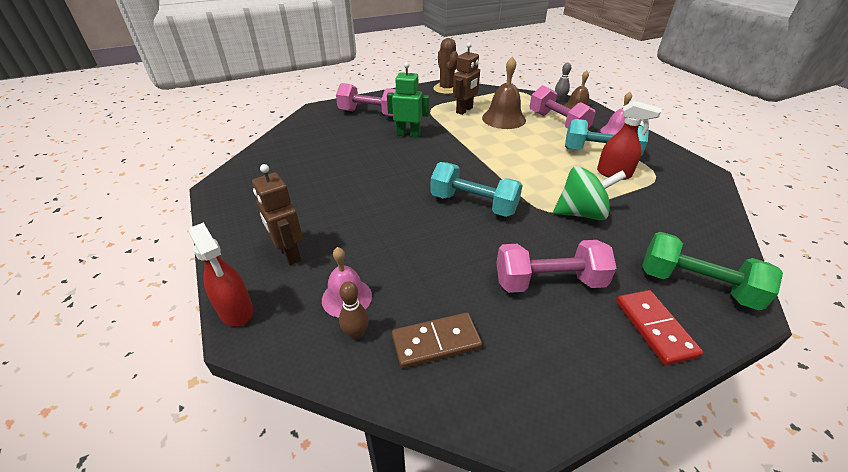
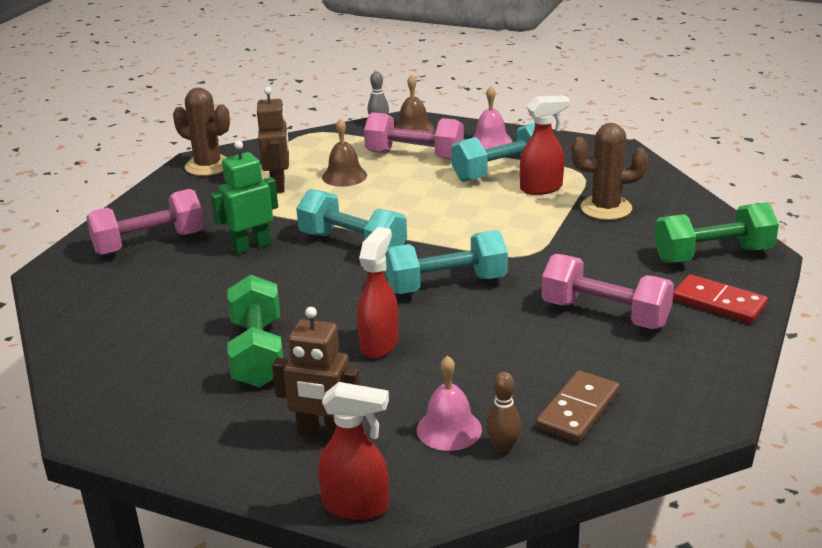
camera: 40 degrees left, 10 degrees down
brown bell [482,56,526,129] -> brown bell [322,118,367,187], size x0.66
pink dumbbell [496,240,617,293] -> pink dumbbell turned 75 degrees clockwise [542,254,674,329]
green spinning top [553,166,626,220] -> none
none -> green dumbbell [228,275,283,387]
none -> turquoise dumbbell [296,189,407,247]
none -> red spray bottle [357,227,399,359]
none -> brown cactus [571,123,648,220]

